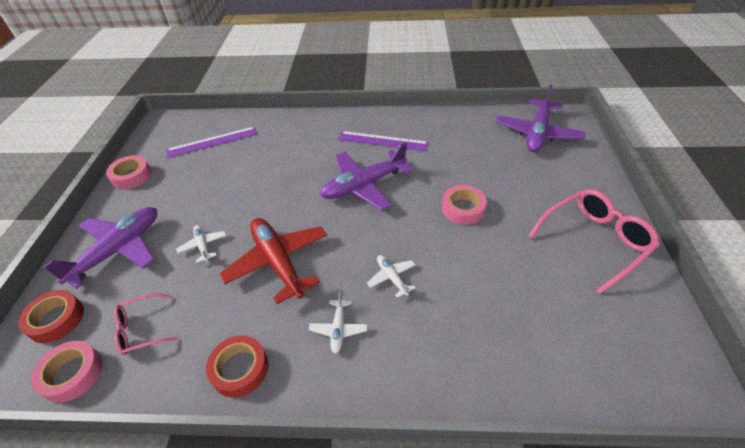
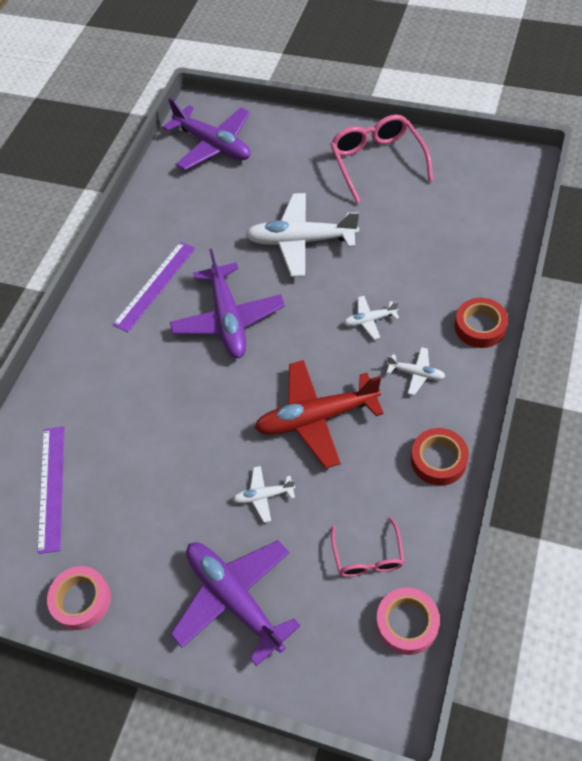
camera: 70 degrees left, 10 degrees up
red tape [18,290,84,343] -> red tape moved to [455,298,508,348]
pink tape [442,185,487,225] -> white plane [245,193,359,277]

